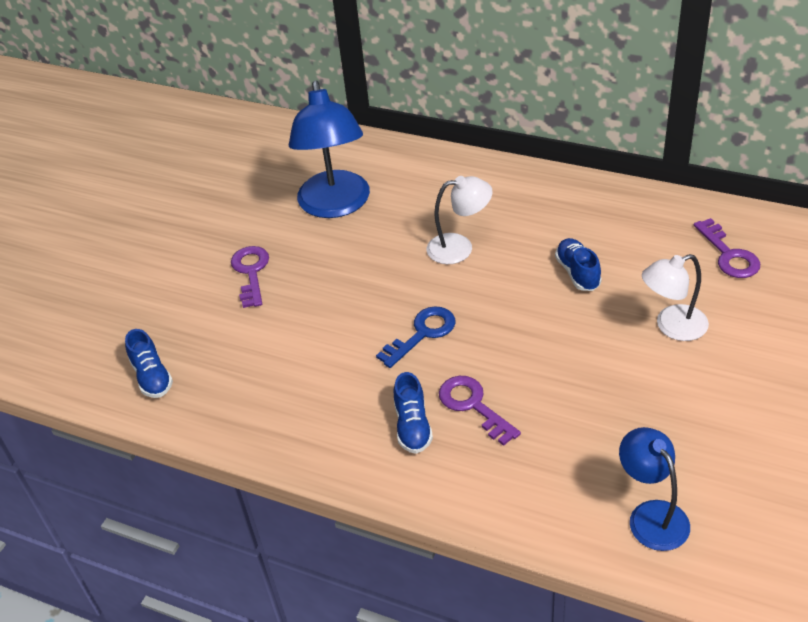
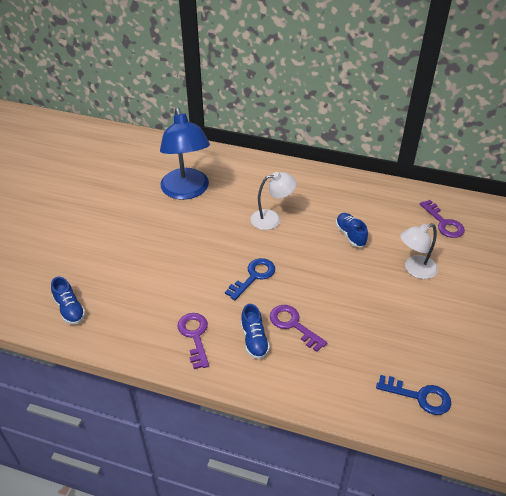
camera: 10 degrees left, 0 degrees up
purple key [231,246,269,308] -> purple key moved to [177,313,209,369]
blue lamp [619,427,690,551] -> blue key [376,375,451,415]

